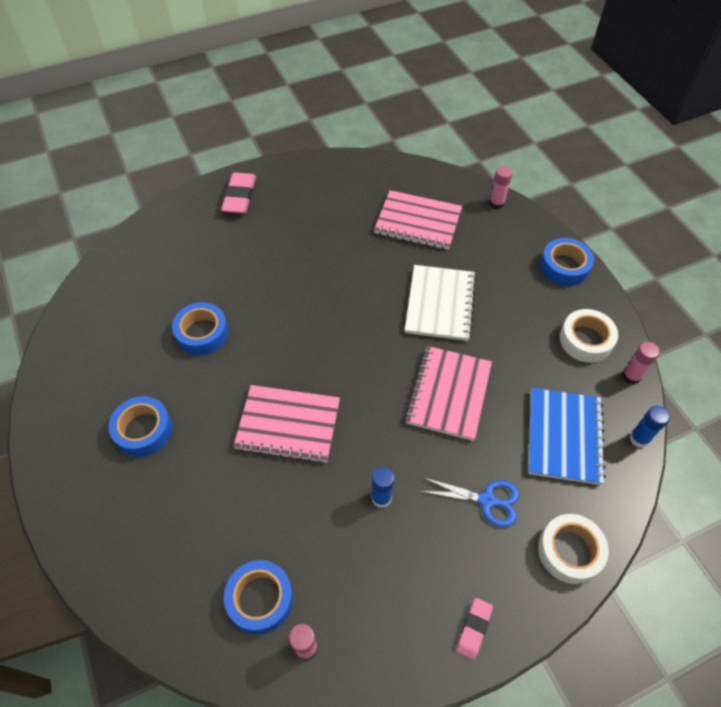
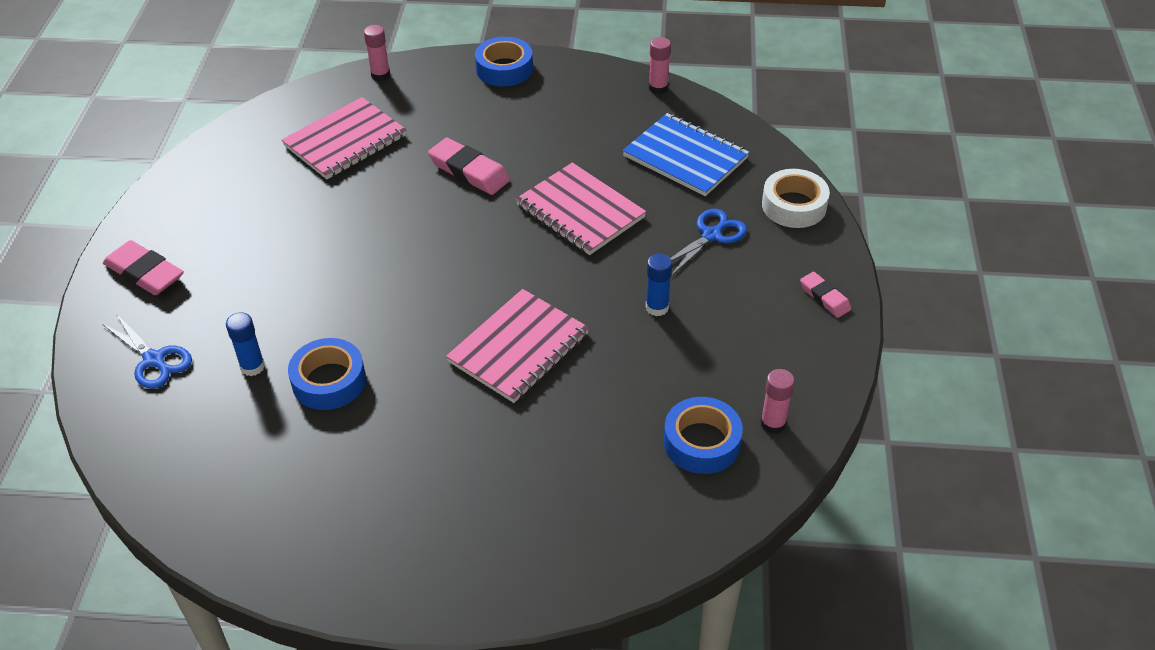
camera: 60 degrees left, 10 degrees down
blue tape [109,396,172,457] -> none
white notebook [405,265,476,341] -> pink eraser [428,138,510,195]
white tape [560,309,618,363] -> none
blue glue stick [630,406,670,448] -> blue glue stick moved to [226,312,265,376]
none -> blue scissors [102,314,192,389]

